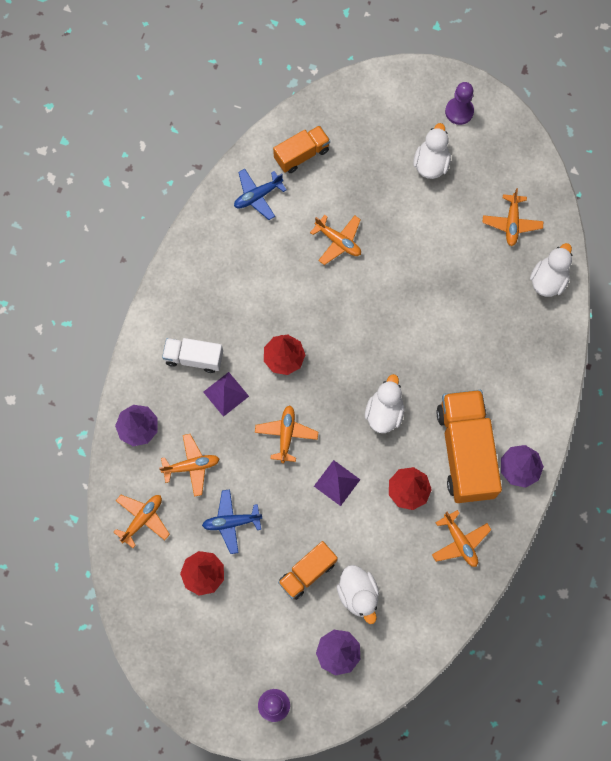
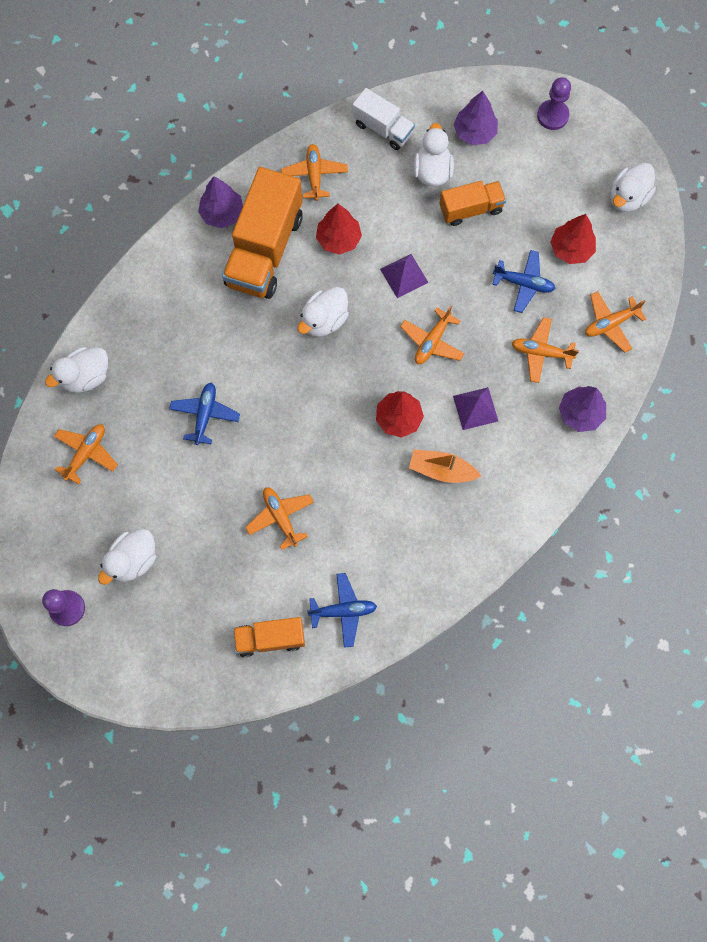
camera: 155 degrees left, 0 degrees up
white truck [162,338,223,373] -> white truck moved to [353,88,415,150]
none -> blue plane [169,382,240,445]
none -> orange boat [409,450,481,483]
none -> white duck [610,163,656,212]

